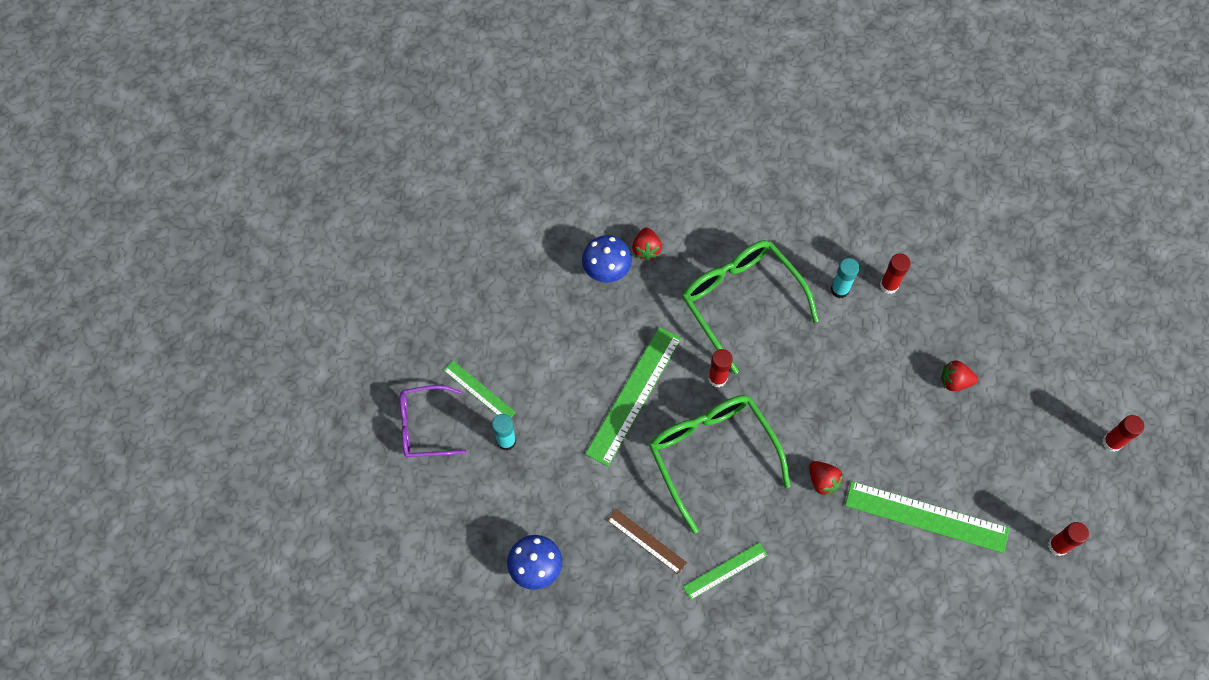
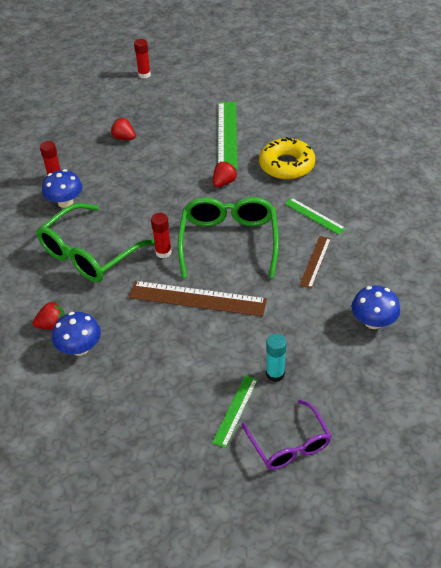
camera: 105 degrees left, 20 degrees down
green ruler [585,327,682,467] -> brown ruler [129,281,267,317]
green glasses [649,395,791,534] -> green glasses turned 135 degrees clockwise [178,197,279,278]
turquoise glue stick [831,258,859,298] -> blue mushroom [42,169,83,208]
red strawberry [941,360,978,391] -> red strawberry turned 135 degrees clockwise [111,118,136,140]
red glue stick [1048,522,1089,556] -> none
none -> yellow donut [259,137,315,180]

